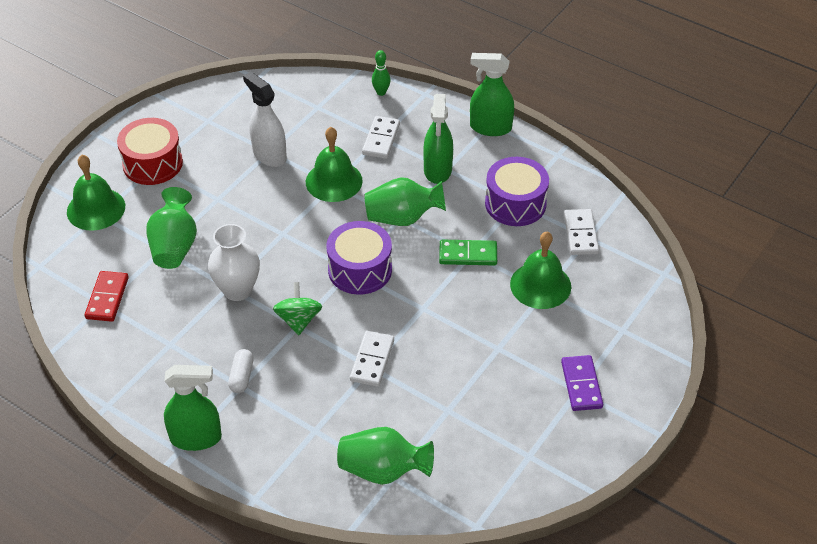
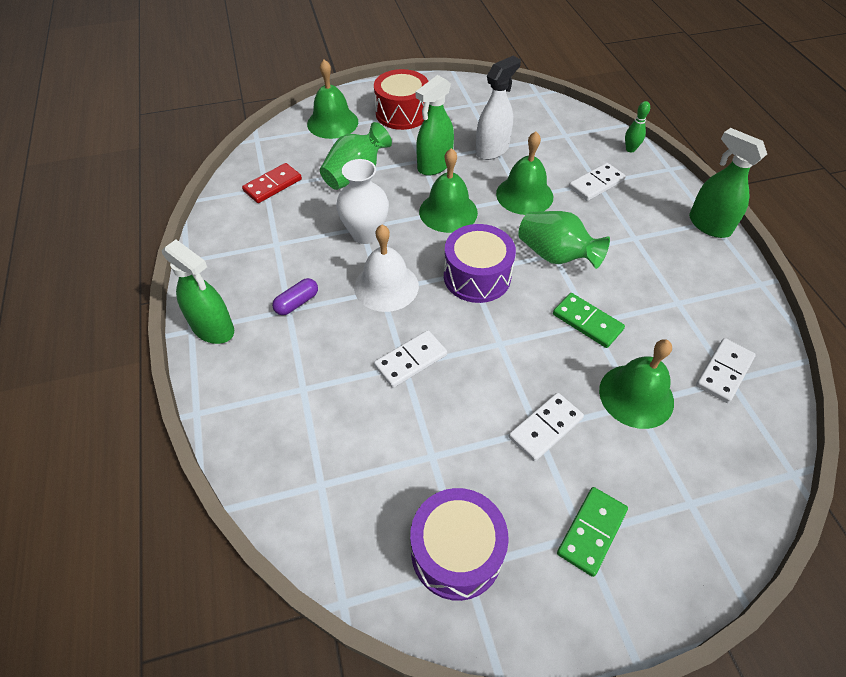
camera: 40 degrees right, 5 degrees up
white capsule [228,349,254,393] -> purple capsule [272,278,318,315]
white spray bottle [243,72,287,167] -> white spray bottle turned 45 degrees clockwise [476,56,521,160]
green spinning top [273,282,322,335] -> white bell [354,225,419,312]
green vase [337,427,434,485] -> none
green spray bottle [423,94,453,184] -> green spray bottle moved to [416,75,454,176]
purple drum [485,157,549,226] -> purple drum moved to [410,488,509,601]
purple domino [561,355,603,411] -> green domino [557,487,628,577]
none -> green bell [419,148,478,233]
none -> white domino [509,393,584,461]

